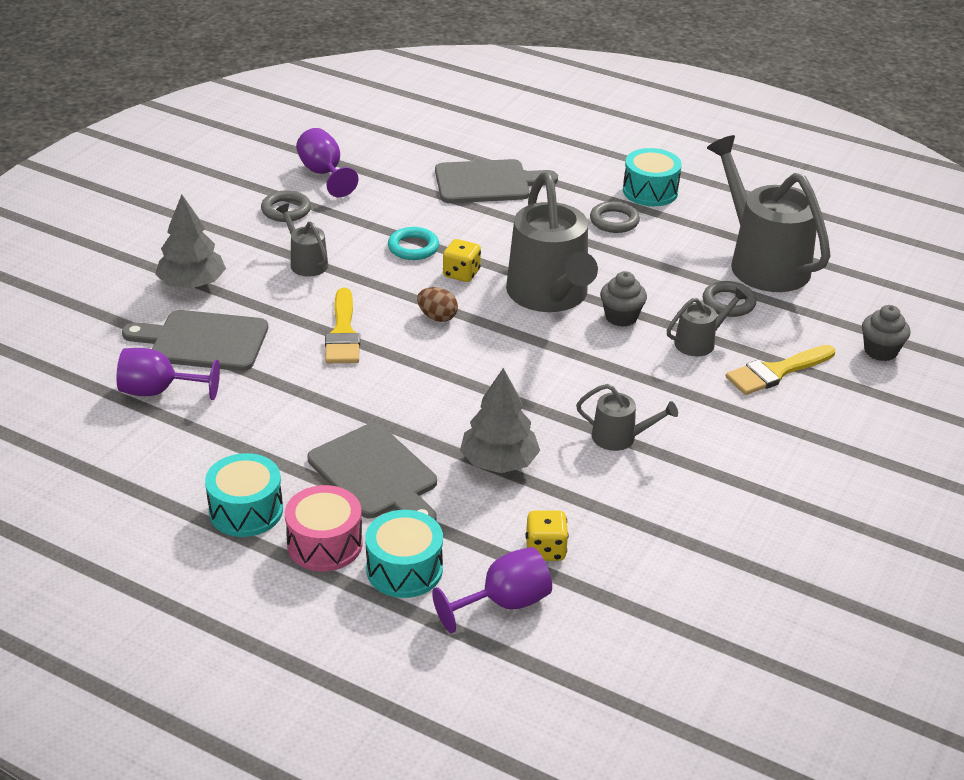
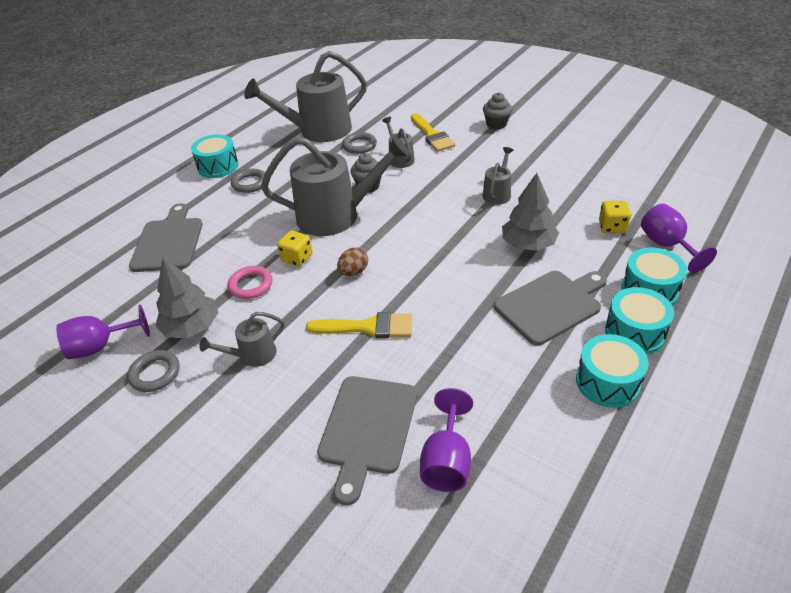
camera: 80 degrees left, 5 degrees up
grey tree [155,195,226,288] -> grey tree moved to [155,257,219,338]
pink drum [285,485,362,571] -> turquoise drum [605,287,674,354]
turquoise ring [388,227,439,260] -> pink ring [228,266,272,299]
grey cupcake [862,305,910,361] -> grey cupcake moved to [483,92,512,130]

